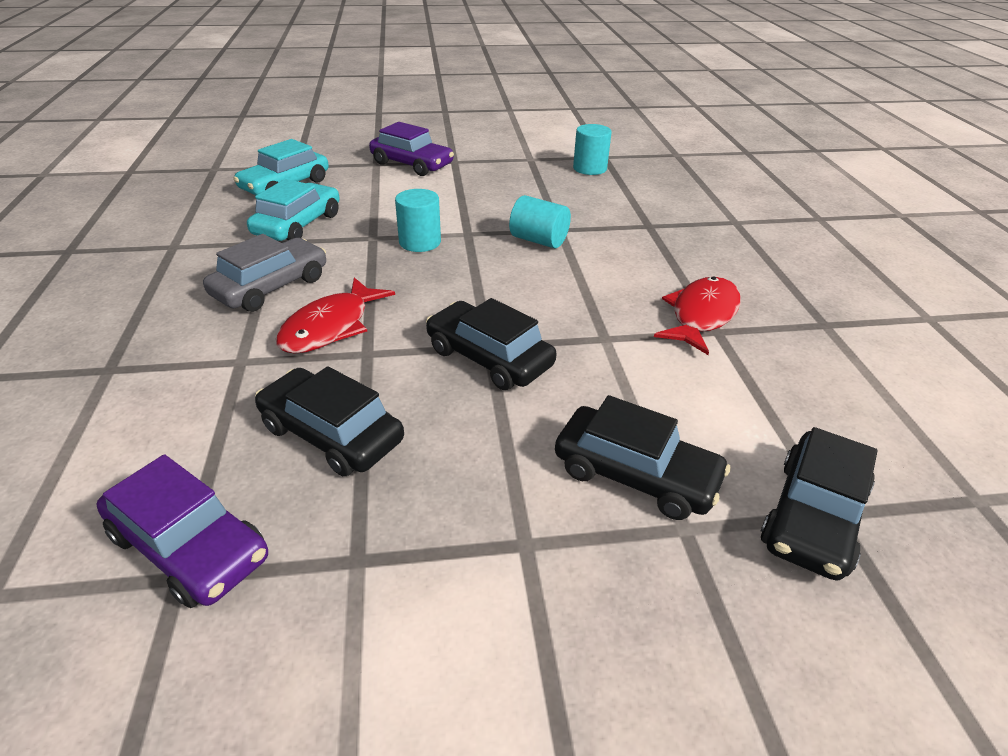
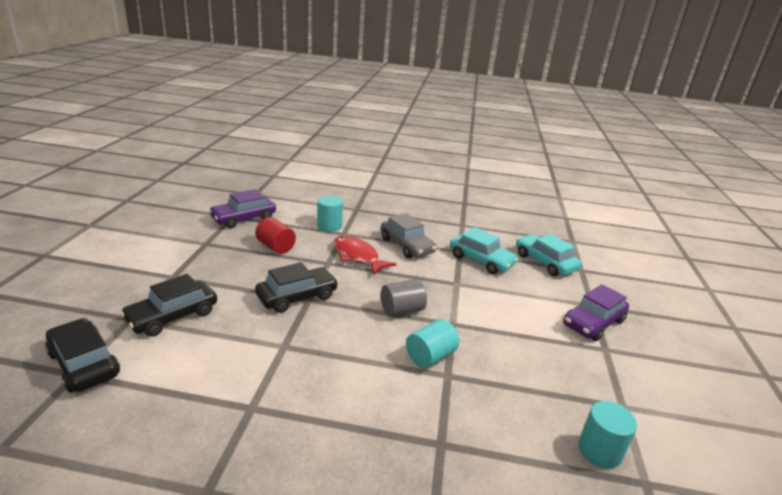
camera: 105 degrees right, 10 degrees down
black car [255,366,404,476] -> red cylinder [255,217,296,254]
turquoise cylinder [395,189,441,252] -> turquoise cylinder moved to [317,195,343,232]
red fish [654,277,741,355] -> none
none -> grey cylinder [381,279,427,317]

